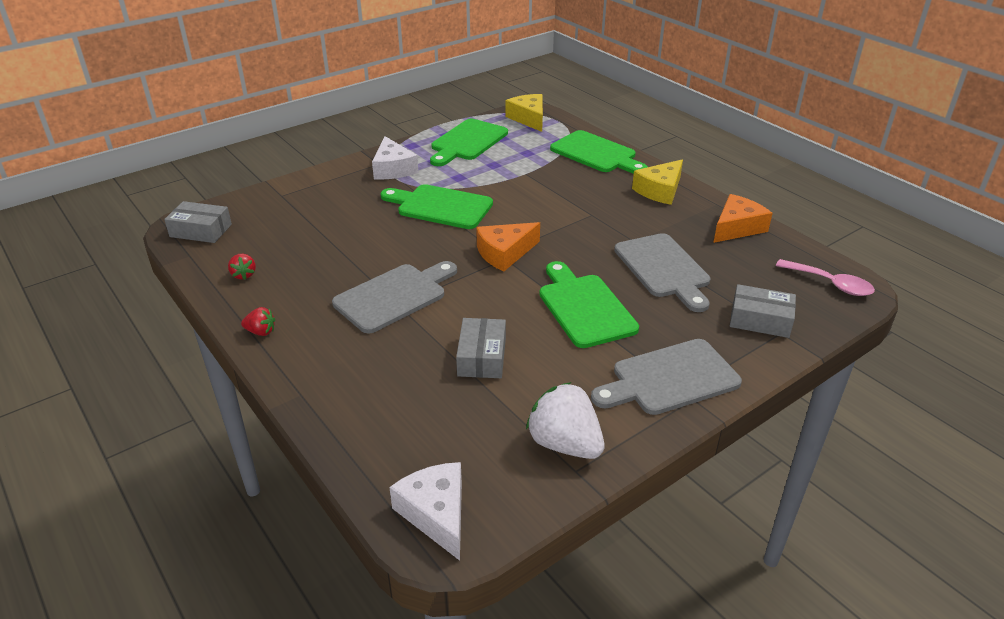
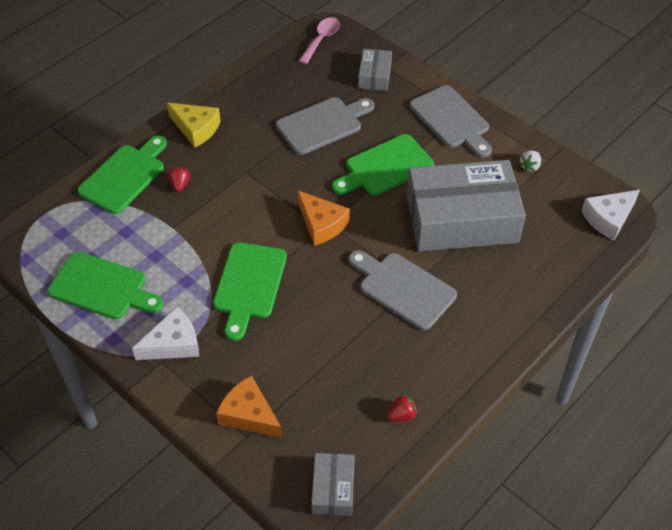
camera: 100 degrees left, 15 degrees up
red strawberry [241,307,275,336] -> red strawberry moved to [168,167,190,192]
grey box [456,318,506,378] -> grey box [407,160,526,252], size x2.23
yellow cheese [505,94,543,132] -> none
white strawberry [526,382,605,459] -> white strawberry [519,151,541,171], size x0.49
orange cheese [713,194,773,243] -> orange cheese moved to [216,376,282,438]

